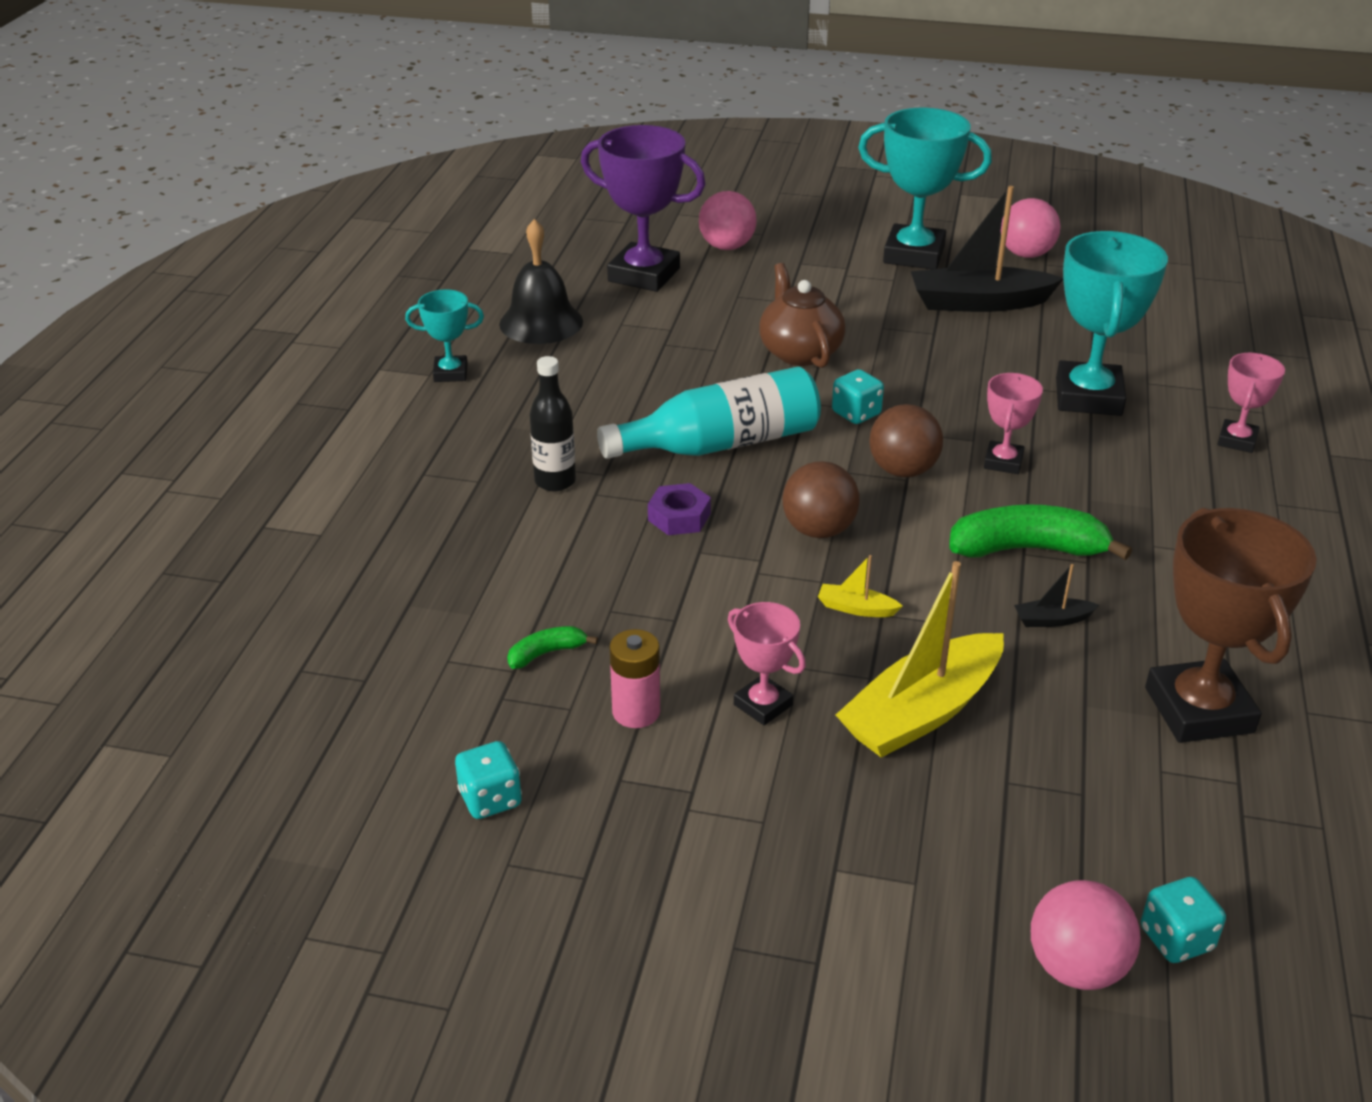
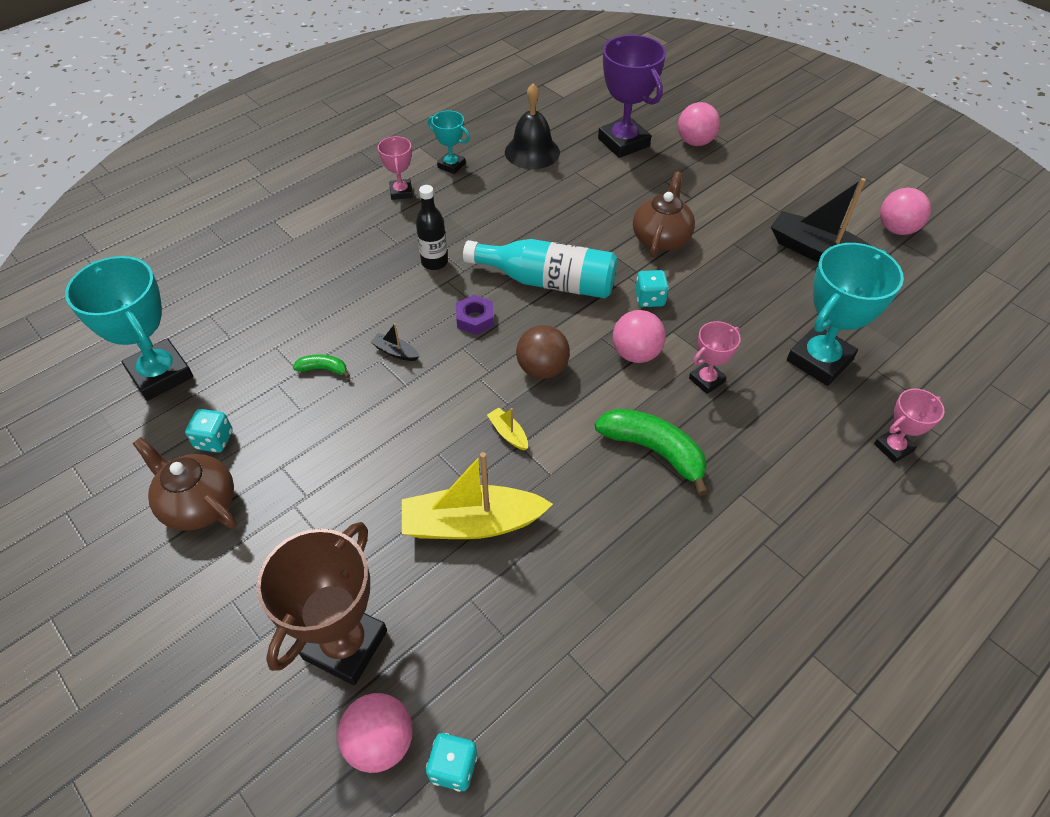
camera: 35 degrees right, 15 degrees up
pink battery [610,629,660,728] -> none
pink trophy [728,602,806,725] -> pink trophy moved to [378,136,413,200]
turquoise trophy [858,108,992,269] -> turquoise trophy moved to [65,256,193,401]
brown ball [869,404,943,477] -> pink ball [613,310,666,363]
black boat [1014,564,1099,627] -> black boat moved to [371,323,419,361]
brown trophy [1145,508,1317,743] -> brown trophy moved to [257,522,387,685]
none -> brown teapot [133,437,237,531]

